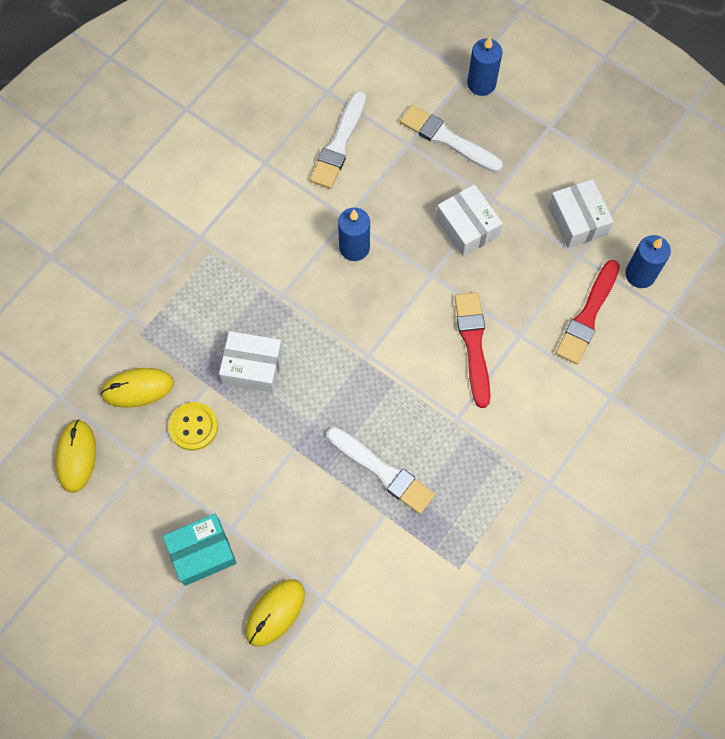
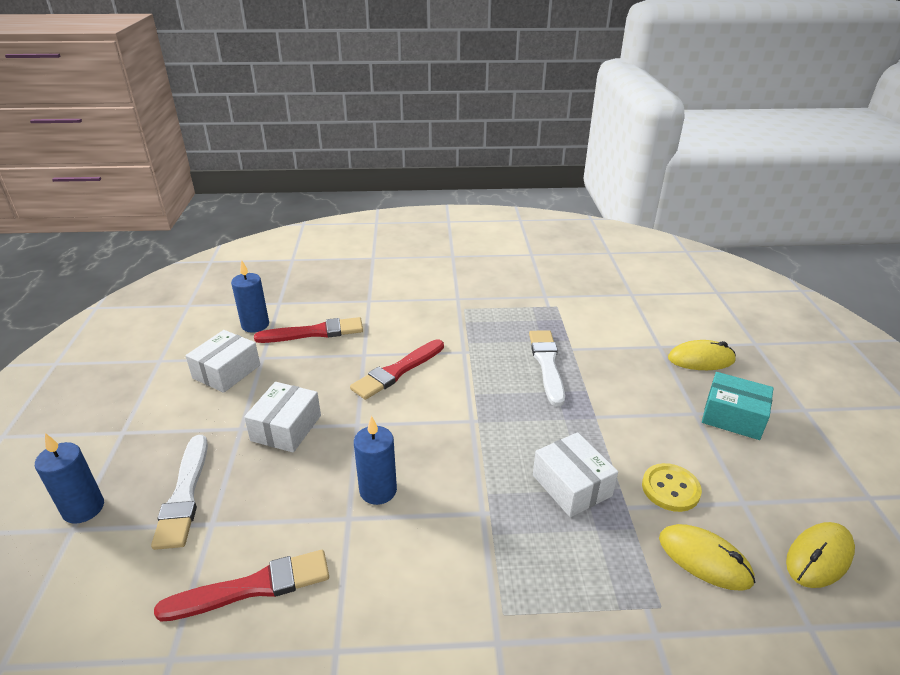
camera: 130 degrees left, 35 degrees down
white brush [310,91,366,189] -> red brush [154,550,329,622]

